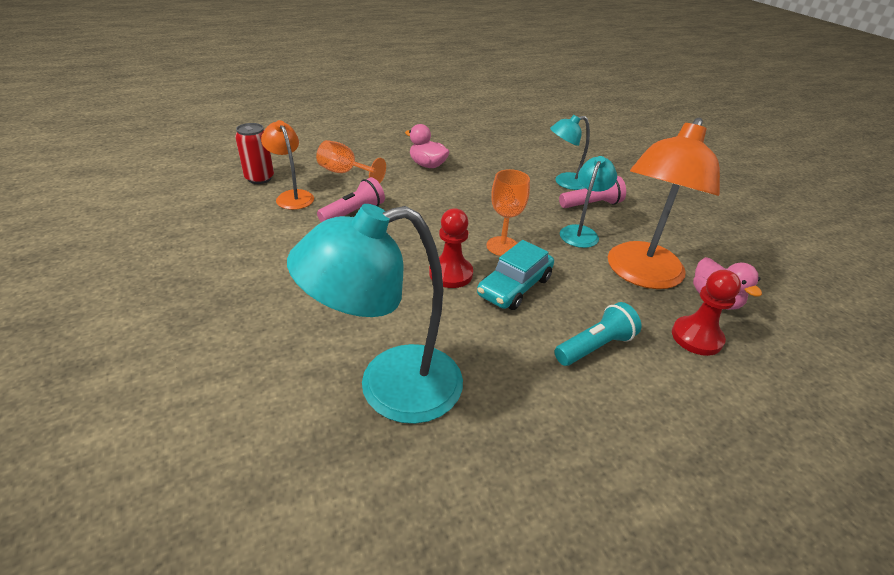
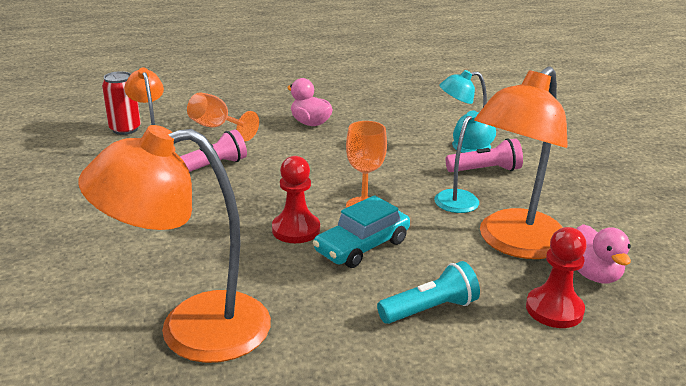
camera: 10 degrees right, 10 degrees down
turquoise lamp [287,204,463,424] -> orange lamp [79,125,271,363]

